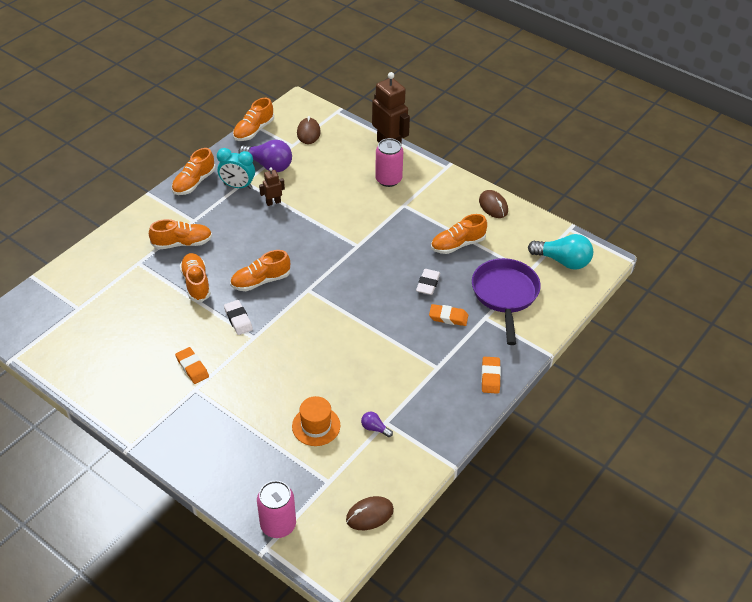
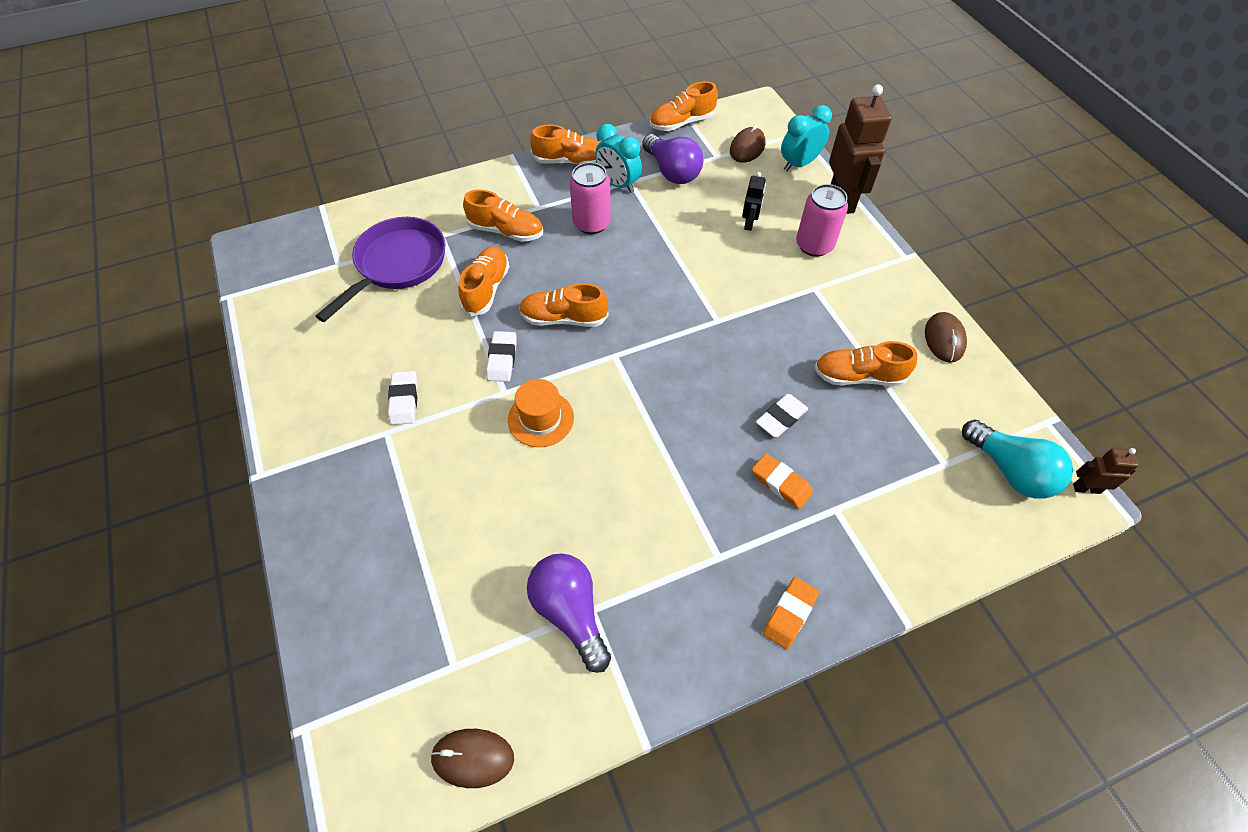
camera: 30 degrees right, 10 degrees up
orange shoe [172,148,216,195] -> orange shoe turned 150 degrees counterclockwise [530,125,600,165]
orange eraser [175,347,209,384] -> white eraser [388,371,417,425]
pink can [257,481,296,538] -> pink can moved to [570,162,611,234]
brown robot [259,167,285,206] -> brown robot moved to [1073,448,1139,494]
orange hat [292,396,340,446] -> orange hat moved to [508,379,574,447]
purple light bulb [361,412,393,437] -> purple light bulb [527,554,611,673], size x2.15
purple pan [472,258,541,345] -> purple pan moved to [316,217,446,322]
none -> black robot [742,172,766,231]
none -> turquoise clock [781,105,832,171]

